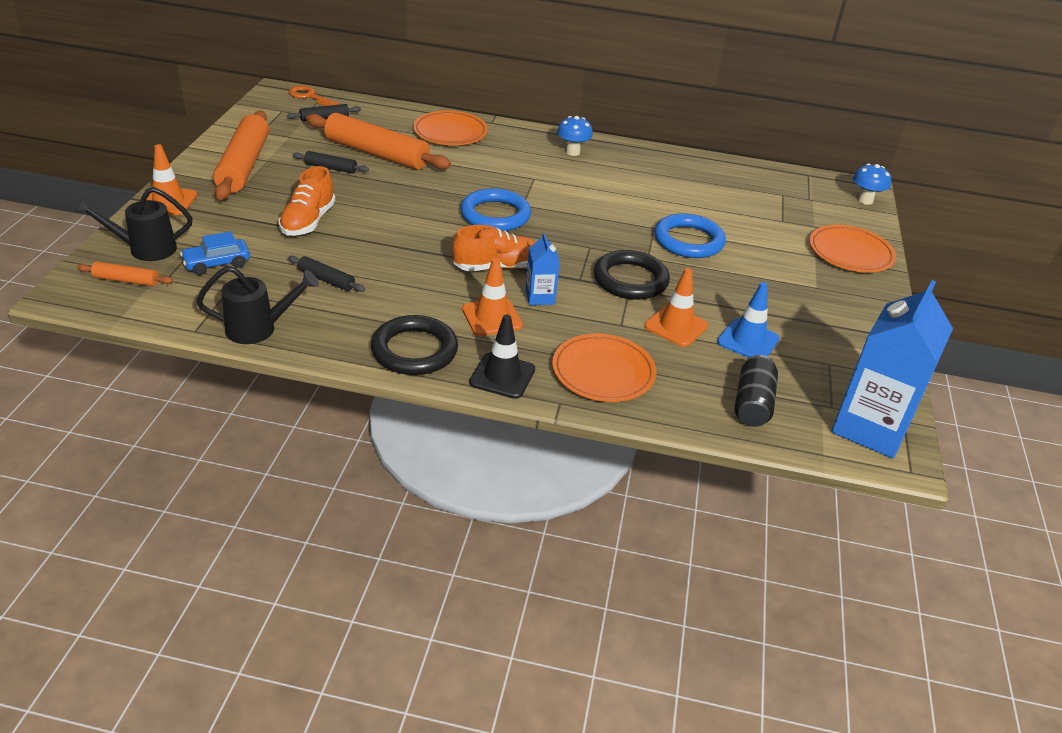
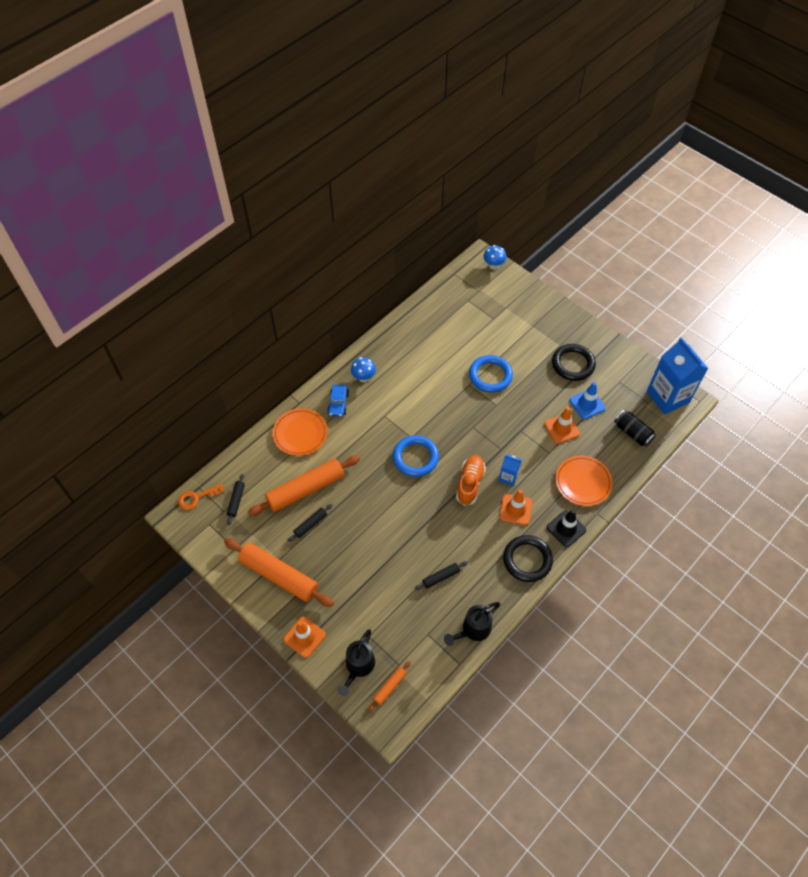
camera: 55 degrees left, 20 degrees up
blue car [180,231,250,275] -> blue car moved to [327,384,349,417]
black watering can [196,266,319,344] -> black watering can turned 150 degrees counterclockwise [444,602,500,646]
orange shoe [279,166,336,236] -> none
black ring [594,250,670,300] -> black ring moved to [552,344,596,381]
orange plate [809,225,896,273] -> none

